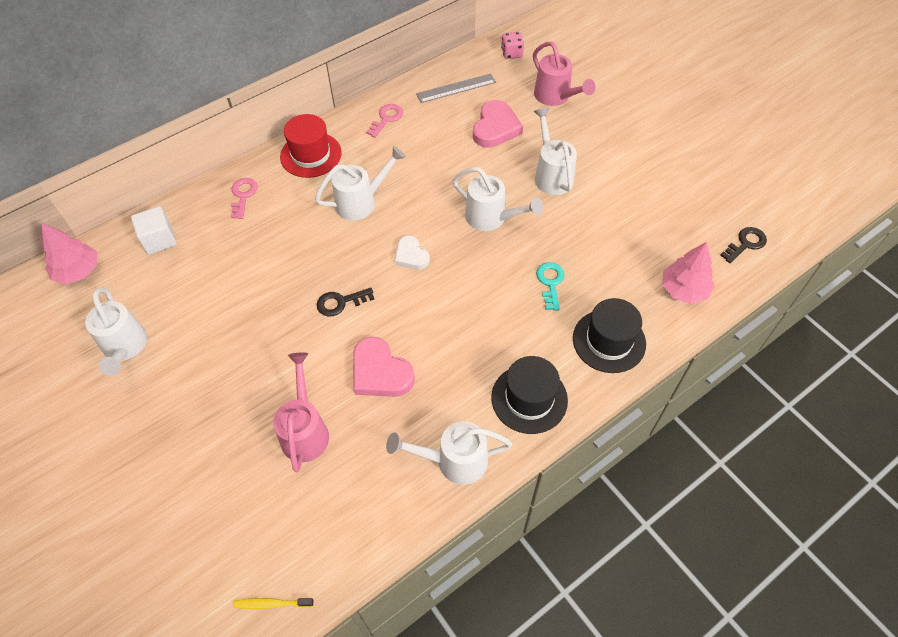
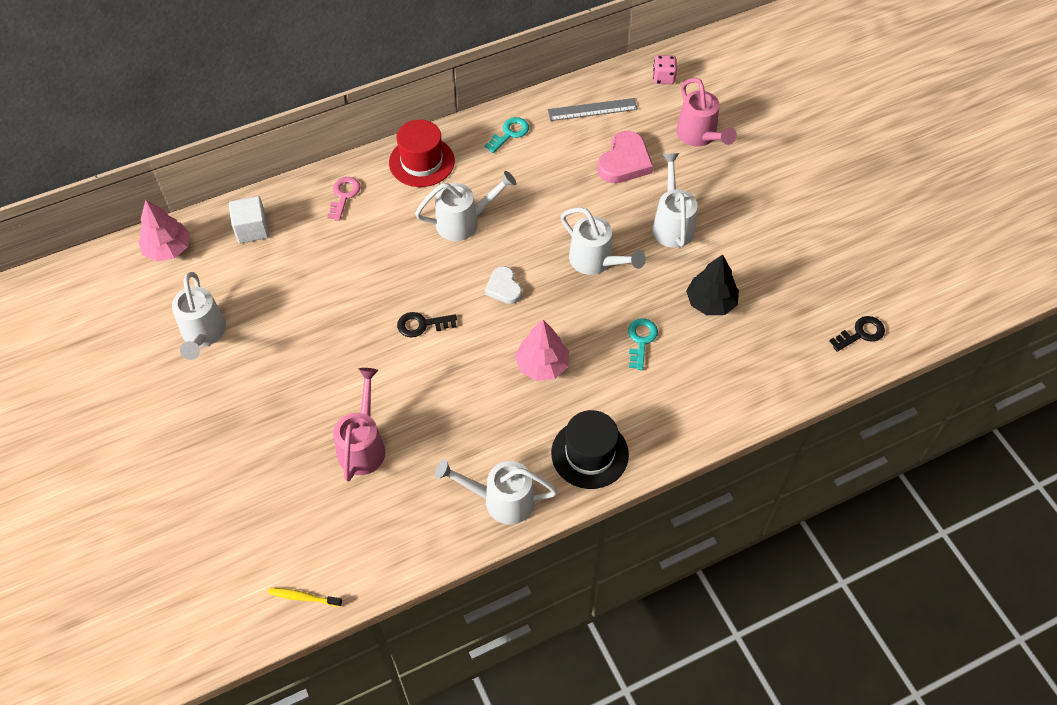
camera: 10 degrees right, 0 degrees up
pink heart [353,337,415,397] -> none
pink key [366,104,403,138] -> turquoise key [484,117,529,153]
black hat [573,298,646,373] -> none
pink tree [662,242,715,304] -> pink tree moved to [515,320,569,381]
none -> black tree [686,255,739,315]

